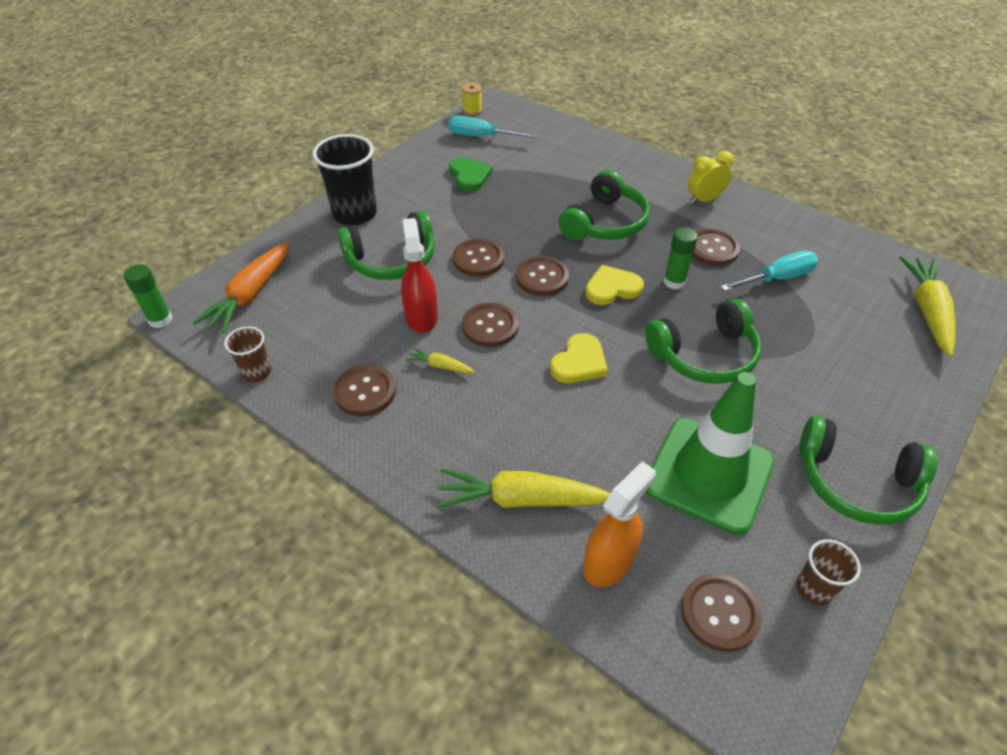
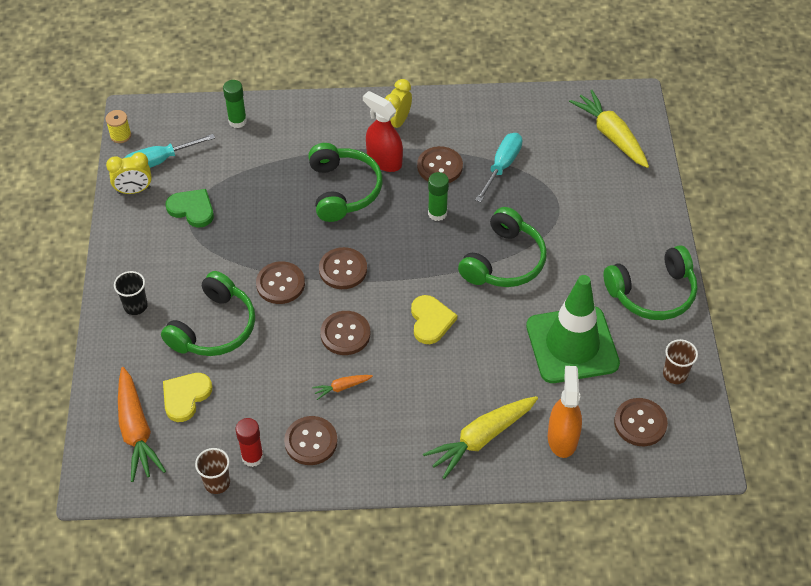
camera: 40 degrees left, 5 degrees up
green glue stick [124,264,173,328] -> green glue stick moved to [223,80,247,128]
black cup [312,134,377,225] -> black cup [114,271,148,315], size x0.53
red spray bottle [401,218,438,333] -> red spray bottle moved to [363,91,403,172]
yellow carrot [406,347,475,373] -> orange carrot [312,375,373,400]
yellow heart [585,265,644,305] -> yellow heart moved to [163,373,212,422]
none -> yellow clock [106,152,152,194]
none -> red glue stick [235,418,264,467]

